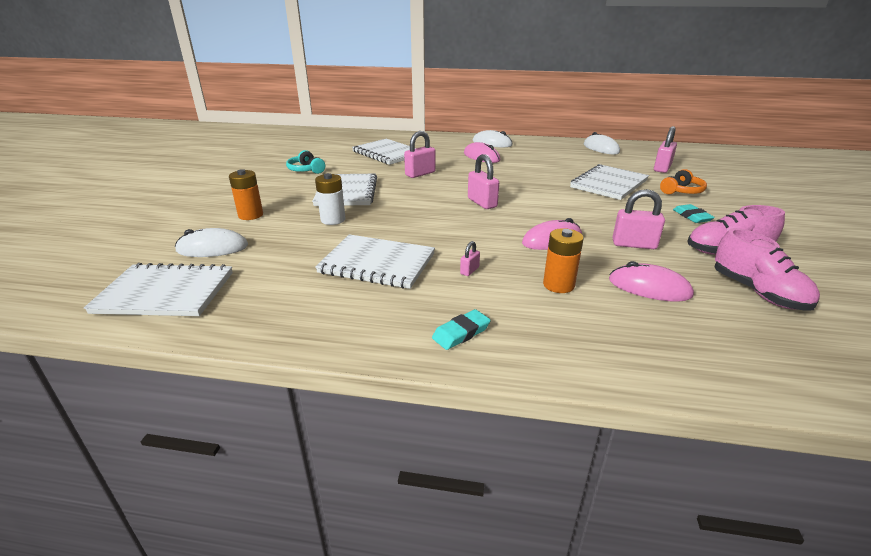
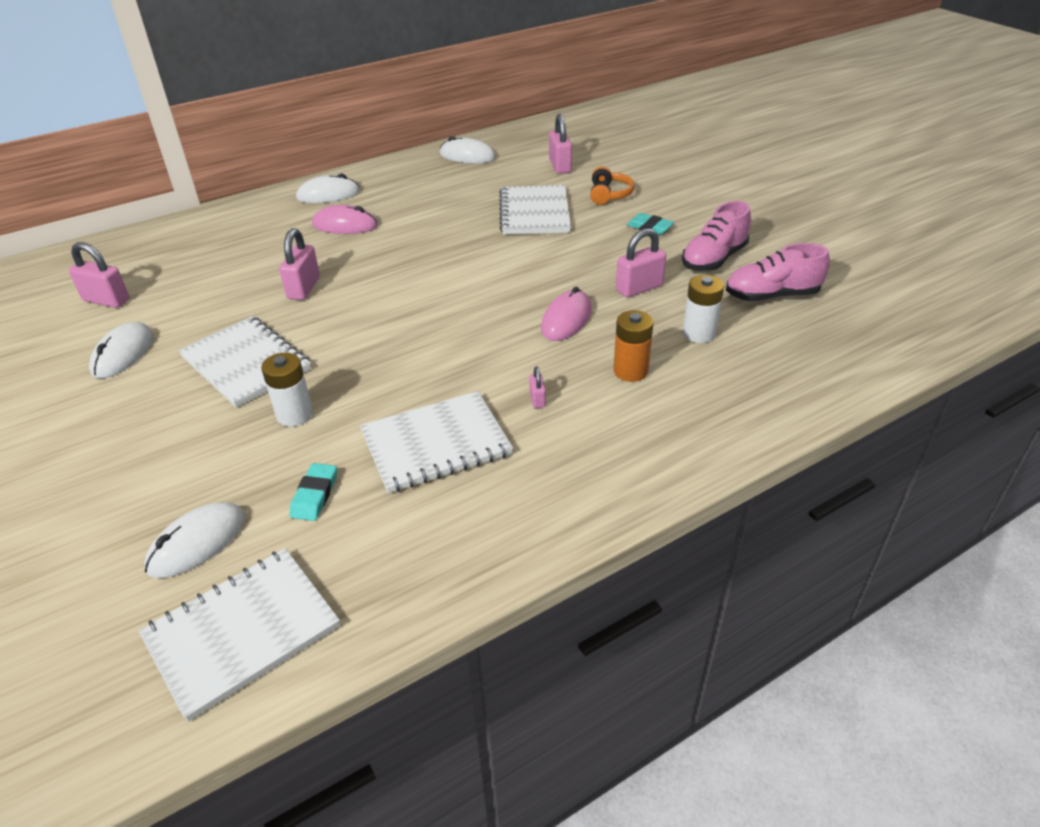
camera: 40 degrees left, 10 degrees up
orange battery [229,169,263,220] -> none
turquoise headphones [286,150,325,174] -> white mouse [89,322,153,378]
white notebook [352,139,416,165] -> none
turquoise eraser [432,309,491,350] -> turquoise eraser moved to [289,463,337,521]
pink padlock [468,154,499,209] -> pink padlock moved to [69,242,129,308]
pink mouse [609,261,694,302] -> white battery [683,275,724,343]
pink shoe [714,228,820,311] -> pink shoe turned 150 degrees clockwise [726,243,830,301]

